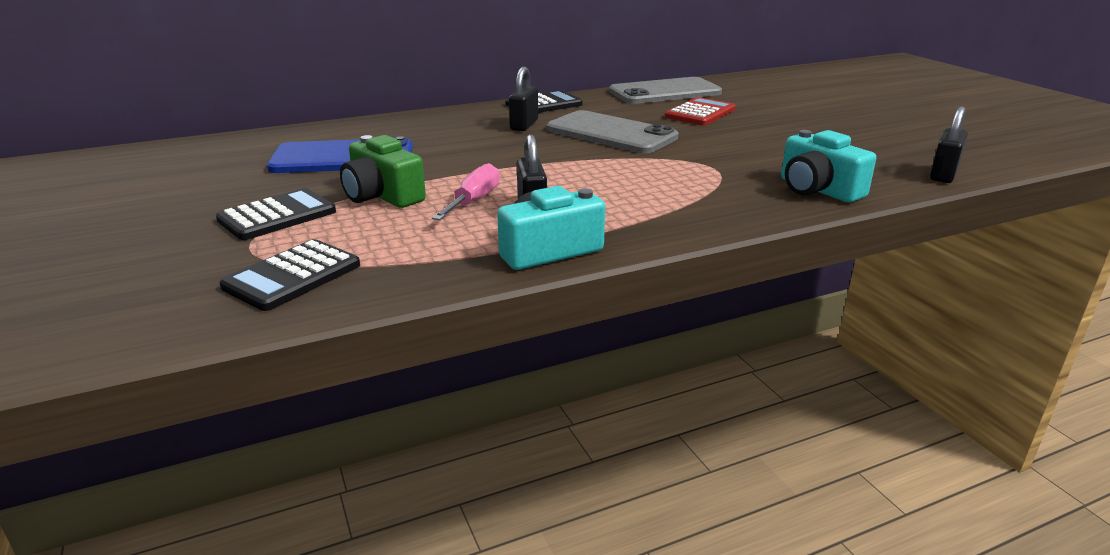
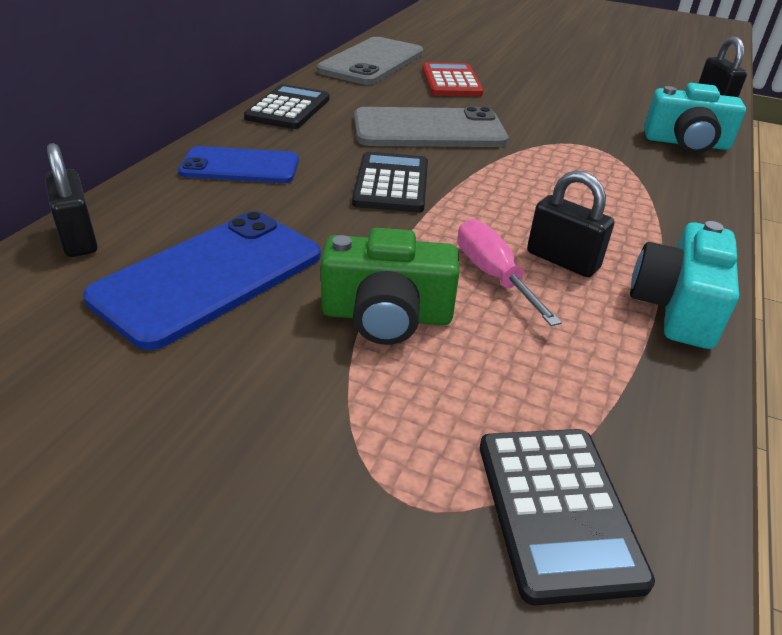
camera: 45 degrees left, 10 degrees up
black calculator [216,188,336,240] -> black calculator moved to [352,152,428,212]
black padlock [509,67,538,131] -> black padlock moved to [45,143,98,257]
none -> blue phone [178,146,299,183]

